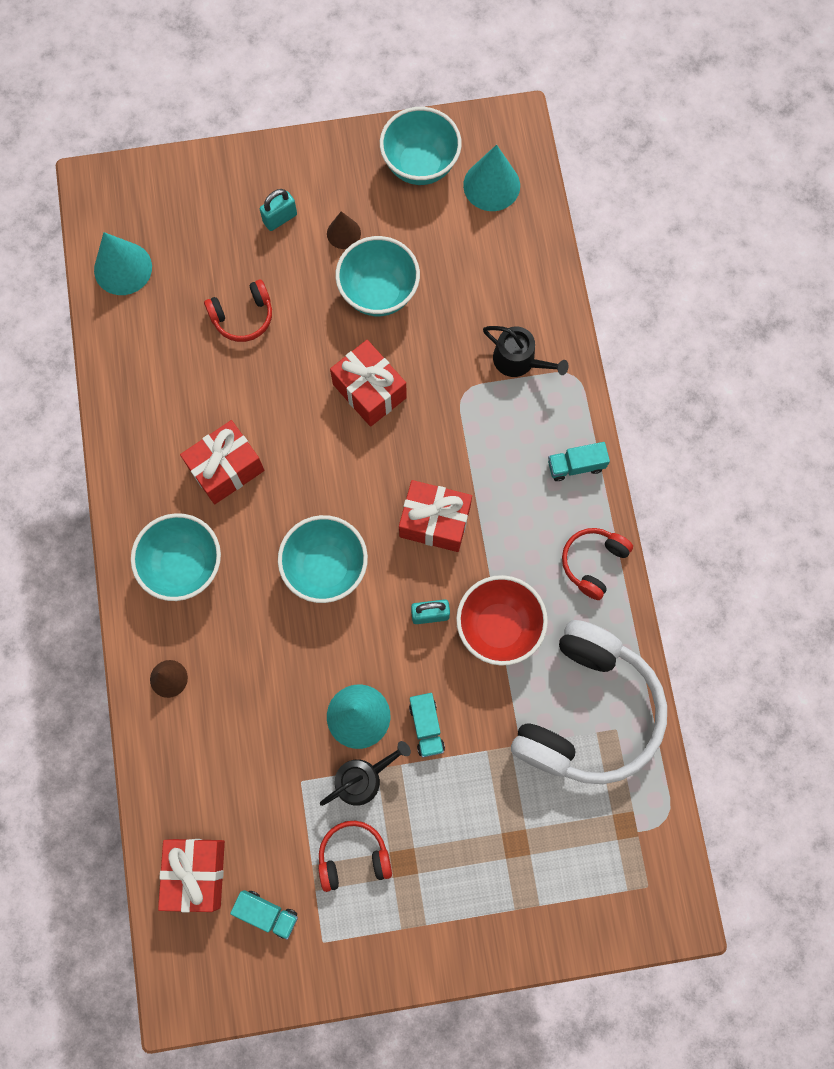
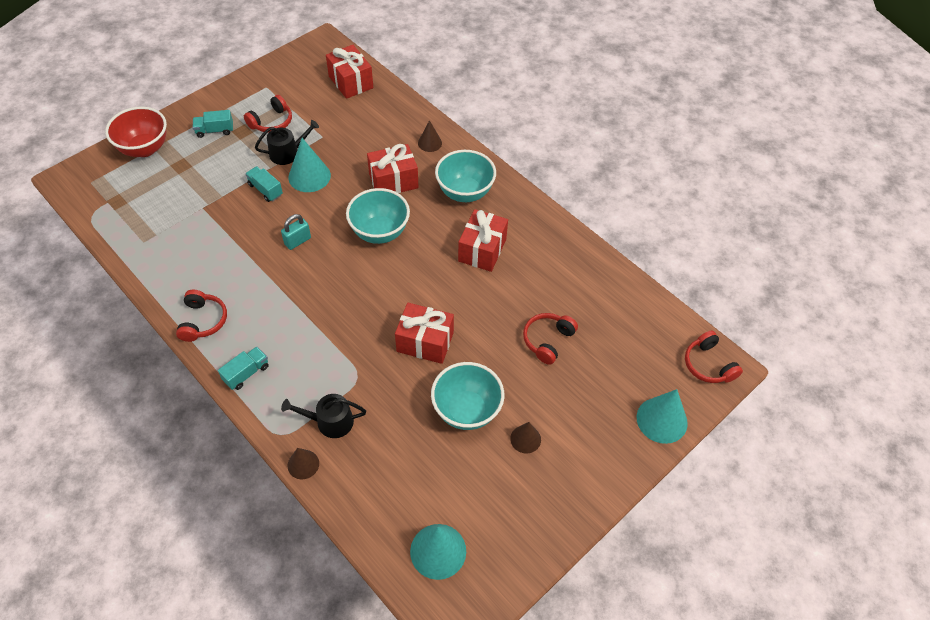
camera: 145 degrees right, 20 degrees down
turquoise cone [94,232,152,295] -> turquoise cone moved to [637,389,688,444]
turquoise truck [230,890,298,940] -> turquoise truck moved to [193,110,233,138]
turquoise padlock [260,189,297,231] -> none
black watering can [320,741,411,806] -> black watering can turned 135 degrees counterclockwise [255,120,319,165]
turquoise bowl [380,107,462,185] -> none
red gift [399,480,472,552] -> red gift moved to [367,144,419,193]
red bowl [456,575,548,666] -> red bowl moved to [105,107,167,157]
white headphones [511,620,667,784] -> none
none -> brown cone [288,448,319,479]
none -> red headphones [685,331,743,383]

